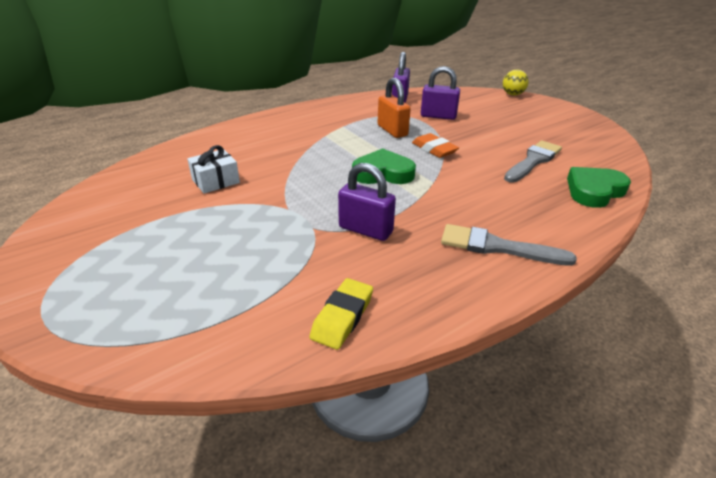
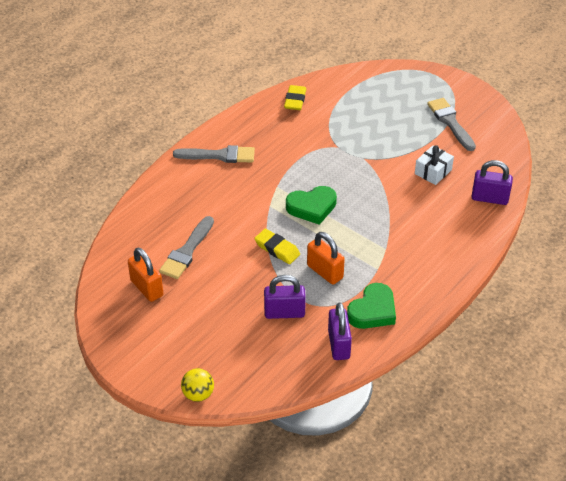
camera: 165 degrees right, 10 degrees up
purple padlock [338,163,396,241] -> purple padlock moved to [471,160,513,205]
orange eraser [412,133,459,158] -> yellow eraser [254,229,300,264]
green heart [567,167,631,208] -> green heart moved to [347,283,396,329]
none -> orange padlock [128,247,163,302]
none -> grey brush [427,98,476,151]

